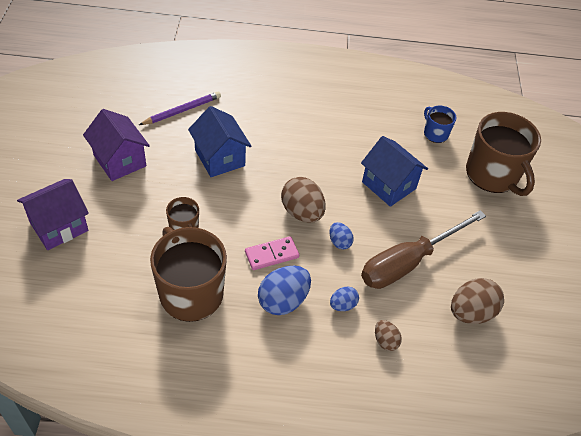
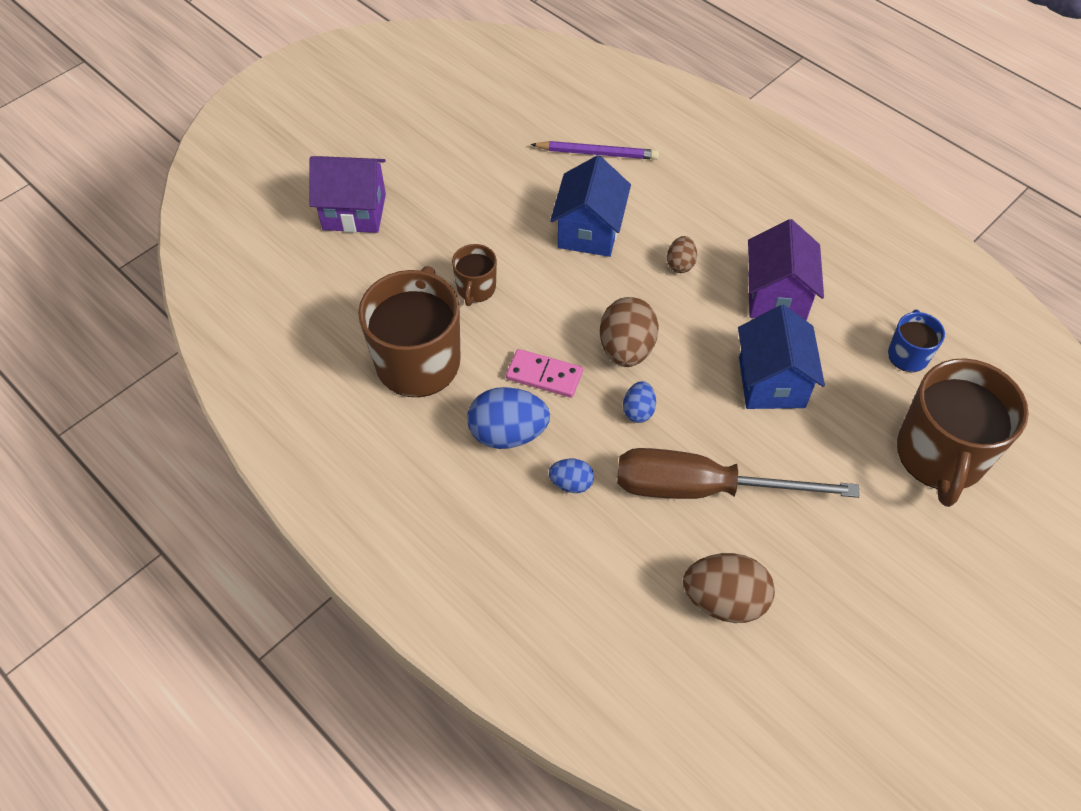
camera: 45 degrees right, 5 degrees up
purple house [83,109,150,181] -> purple house moved to [748,219,824,321]
brown egg [375,320,402,351] -> brown egg moved to [667,236,697,273]

